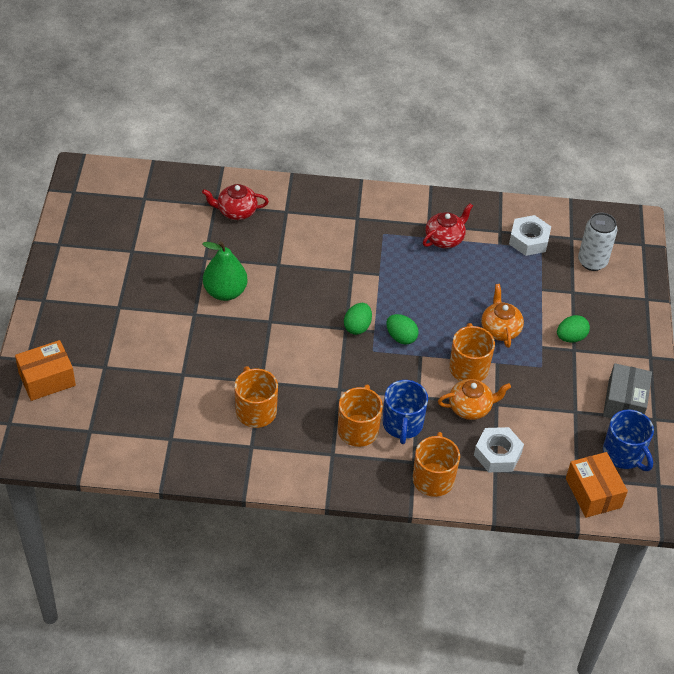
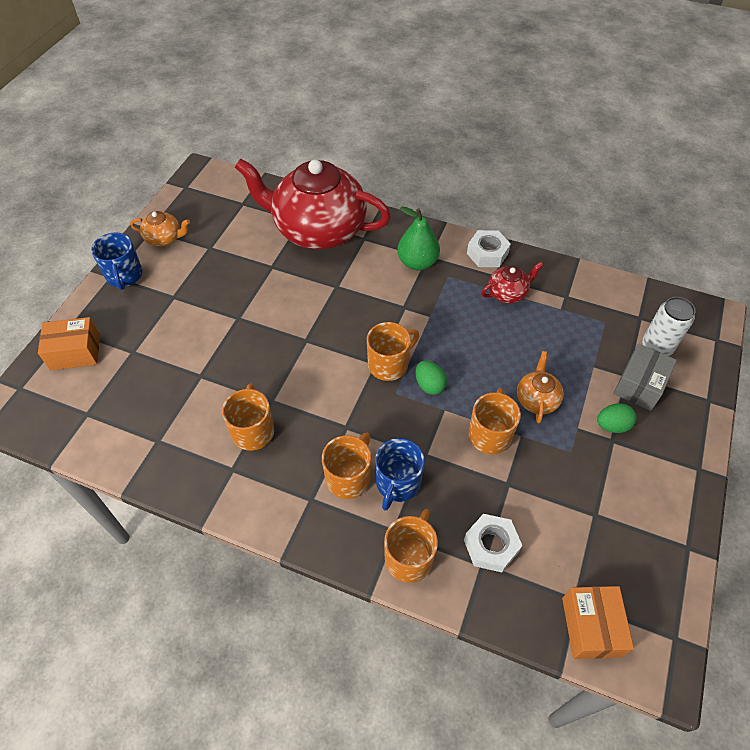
camera: 20 degrees right, 5 degrees up
red teapot [202,184,269,220] -> red teapot [235,158,391,250], size x2.44
green pear [203,241,248,301] -> green pear moved to [397,206,440,271]
green egg [344,303,372,335] -> orange mug [367,322,419,381]
orange teapot [438,379,511,420] -> orange teapot moved to [130,211,190,247]
white nut [509,215,551,256] -> white nut moved to [467,230,511,267]
grey box [603,363,652,418] -> grey box moved to [613,344,677,411]
blue mug [603,409,654,471] -> blue mug moved to [91,232,143,290]

